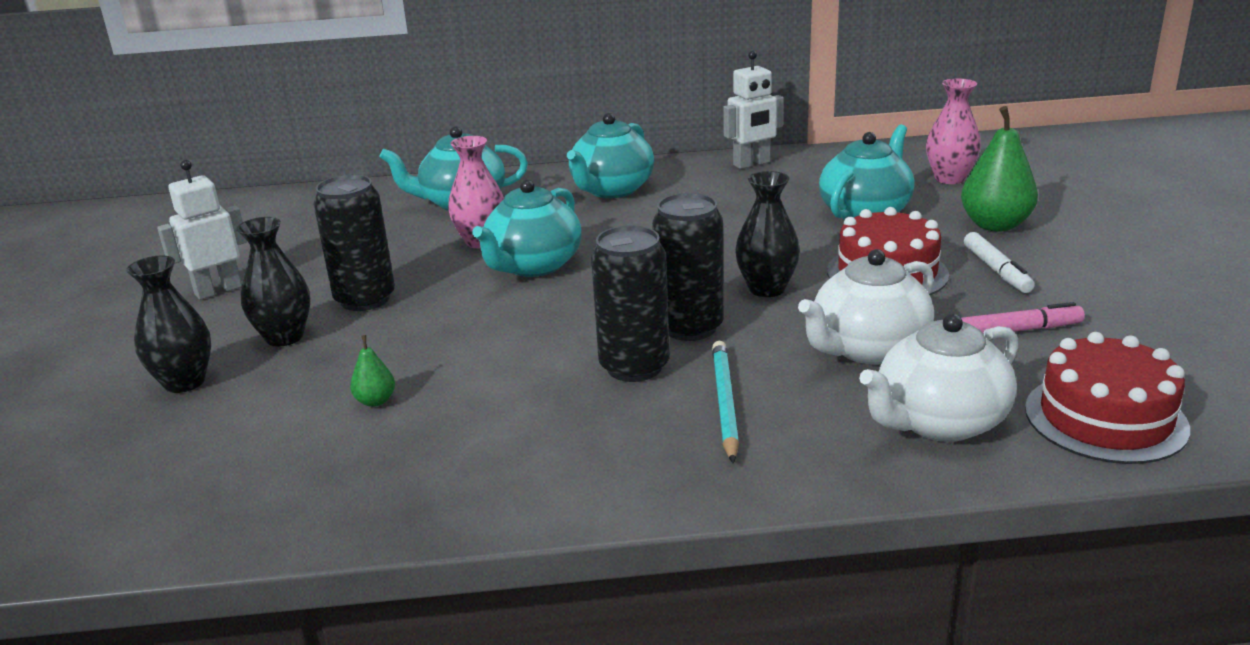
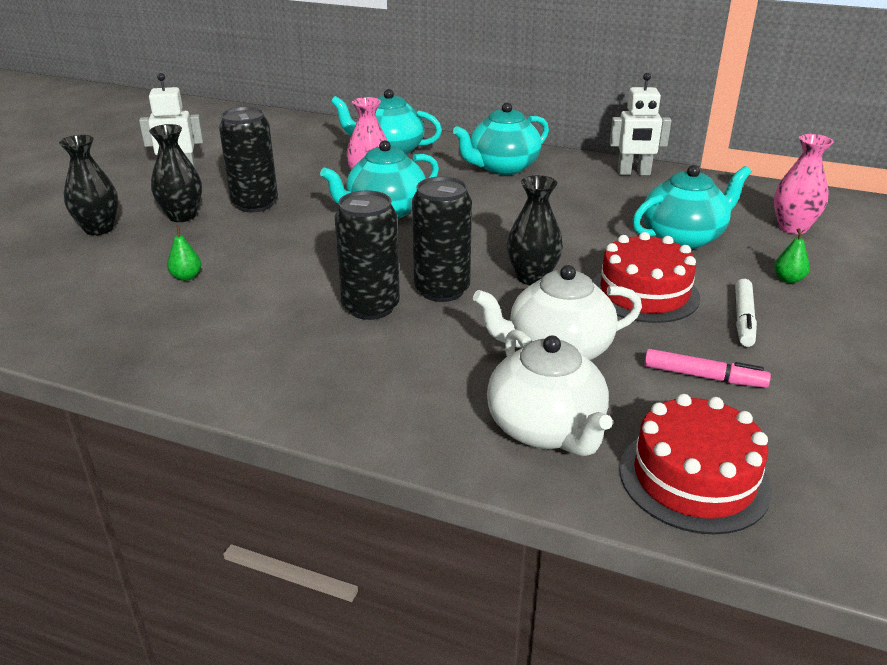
camera: 25 degrees right, 5 degrees up
turquoise pencil [712,341,739,463] -> none
white teapot [859,314,1018,442] -> white teapot turned 105 degrees counterclockwise [487,329,613,456]
green pear [961,106,1038,231] -> green pear [774,228,810,283], size x0.48

